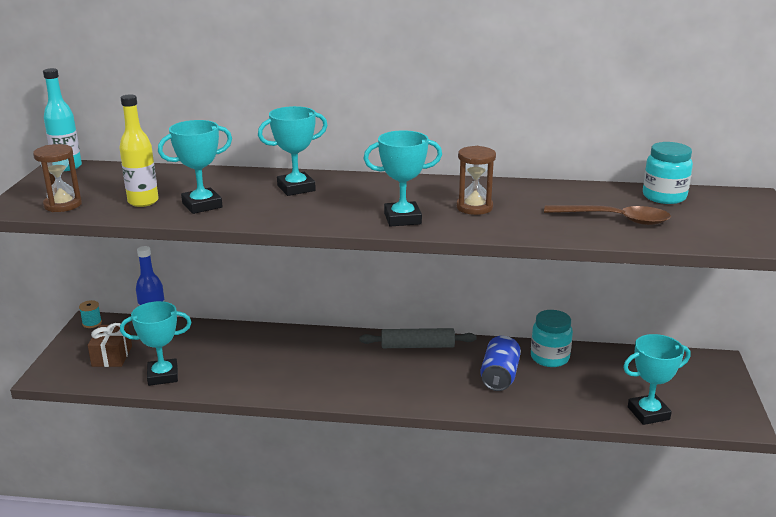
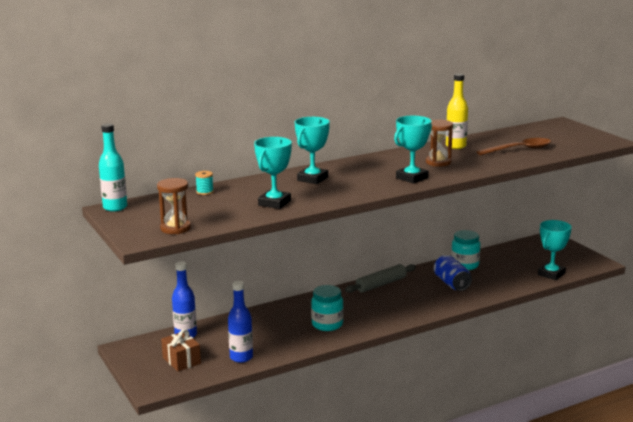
camera: 35 degrees left, 5 degrees down
turquoise spool [79,300,102,328] -> turquoise spool moved to [195,171,214,195]
yellow bottle [119,94,159,207] -> yellow bottle moved to [446,73,468,149]
turquoise trophy [120,301,191,386] -> blue bottle [228,281,253,363]
turquoise jar [643,142,693,204] -> turquoise jar moved to [311,285,343,331]

